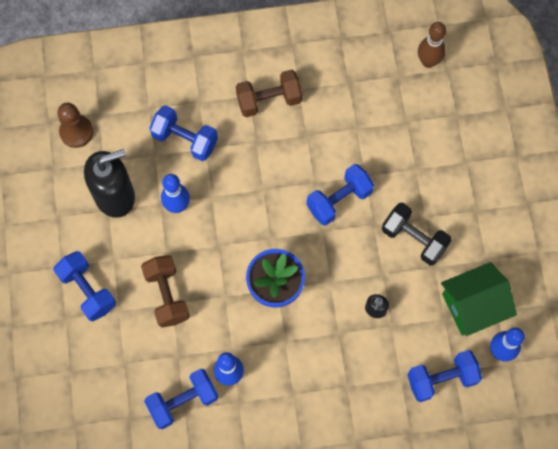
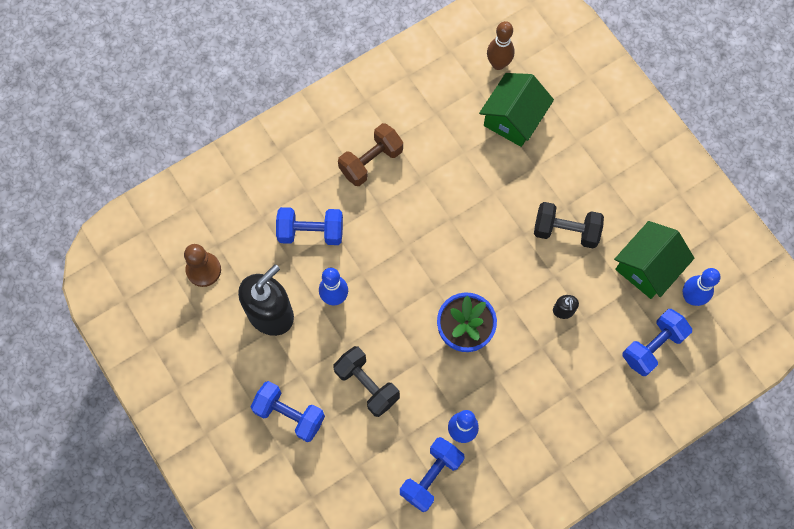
camera: 25 degrees left, 0 degrees up
brown dumbbell [141,255,190,327] -> black dumbbell [333,346,400,417]
blue dumbbell [306,164,374,225] -> none
none -> green house [479,73,554,147]

